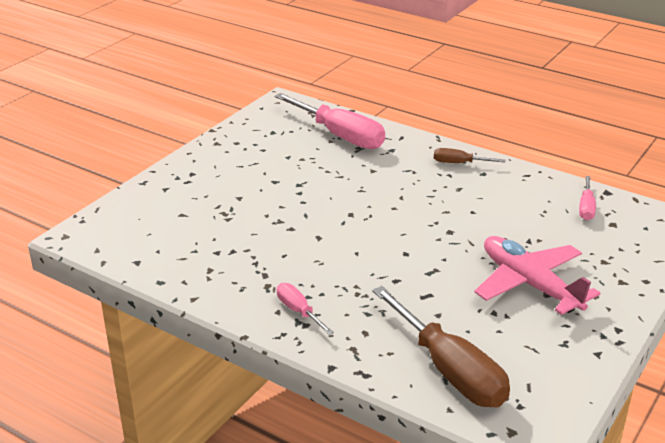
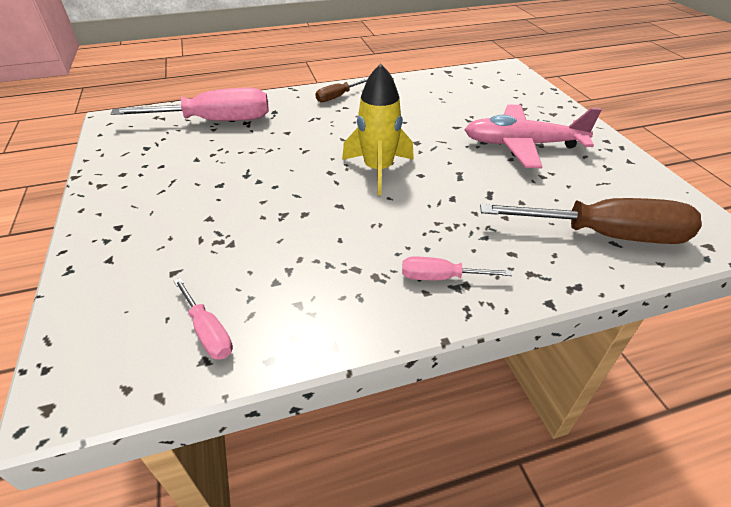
camera: 50 degrees left, 10 degrees up
pink screwdriver [579,176,596,220] -> pink screwdriver moved to [174,278,233,360]
none -> yellow rocket [342,64,414,195]

